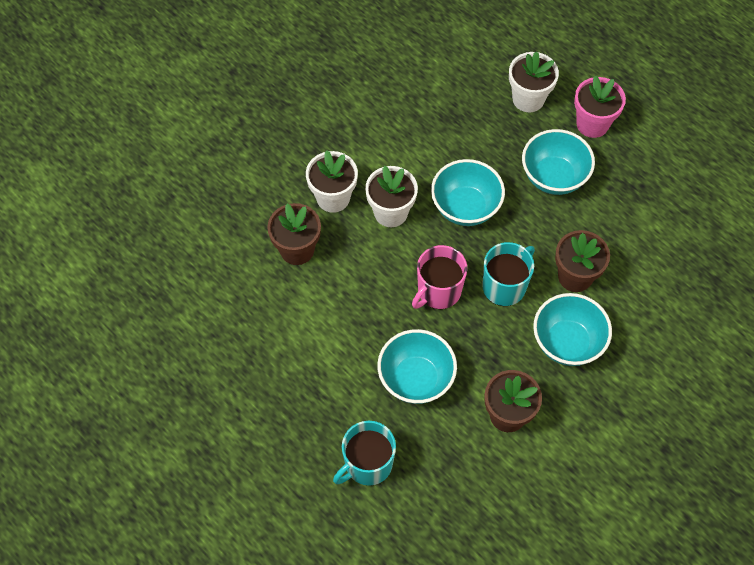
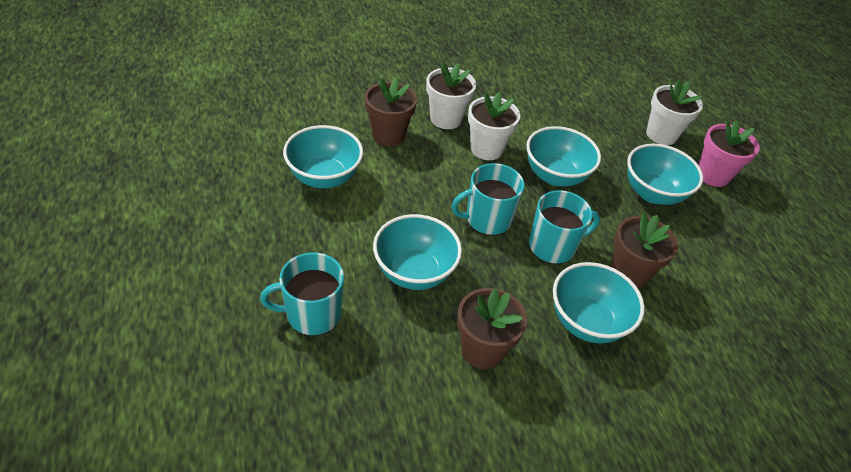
camera: 25 degrees right, 15 degrees down
pink mug [412,245,467,309] -> turquoise mug [451,163,525,236]
none -> turquoise bowl [283,125,363,189]

